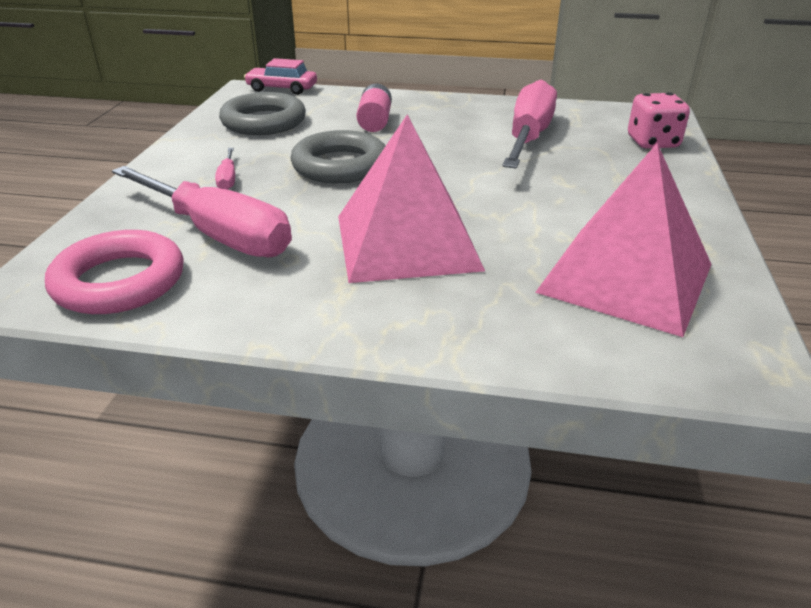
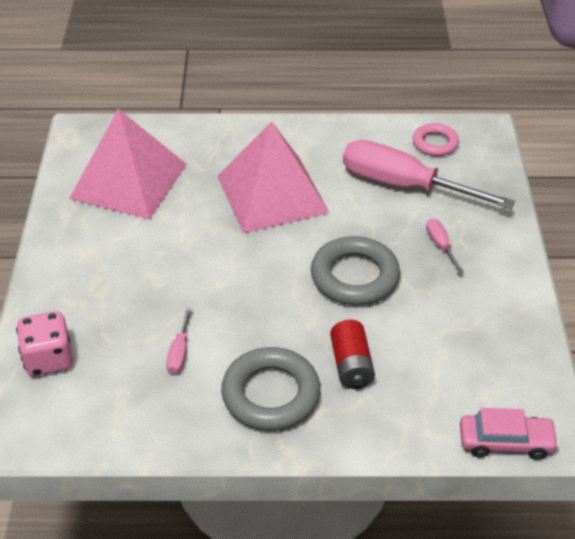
camera: 170 degrees right, 10 degrees up
pink ring [45,230,184,314] -> pink ring [413,123,459,156], size x0.59
grey ring [219,92,306,135] -> grey ring moved to [221,347,321,431]
pink battery [356,84,392,132] -> red battery [330,320,375,389]
pink screwdriver [502,79,557,169] -> pink screwdriver [166,307,191,374], size x0.41

